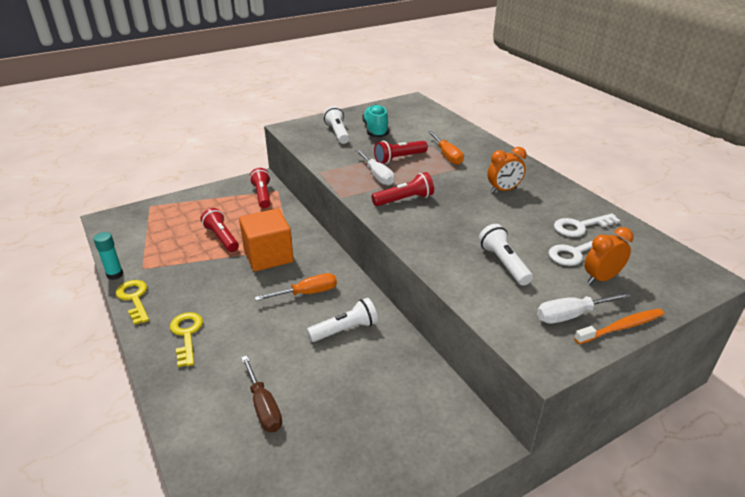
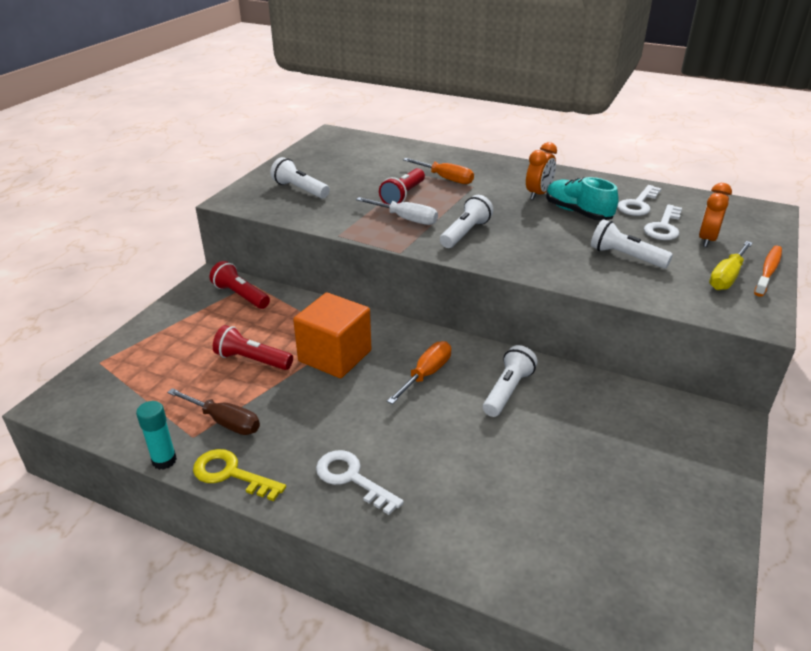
camera: 35 degrees left, 0 degrees up
yellow key [170,312,203,367] -> white key [316,450,404,515]
brown screwdriver [241,356,282,432] -> brown screwdriver moved to [167,388,260,435]
turquoise shoe [362,104,389,138] -> turquoise shoe moved to [546,177,618,221]
red flashlight [371,172,434,206] -> white flashlight [440,195,493,248]
white screwdriver [537,292,631,324] -> yellow screwdriver [709,241,753,290]

